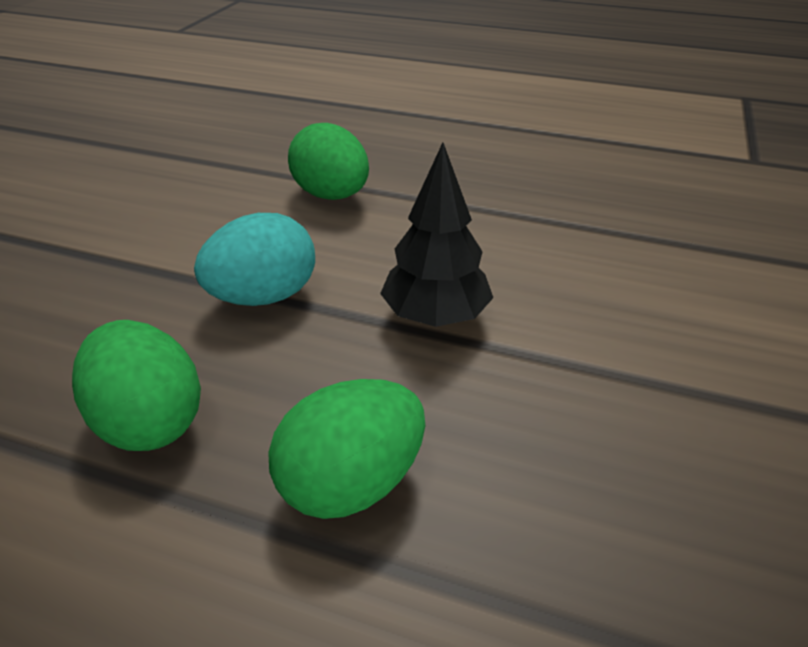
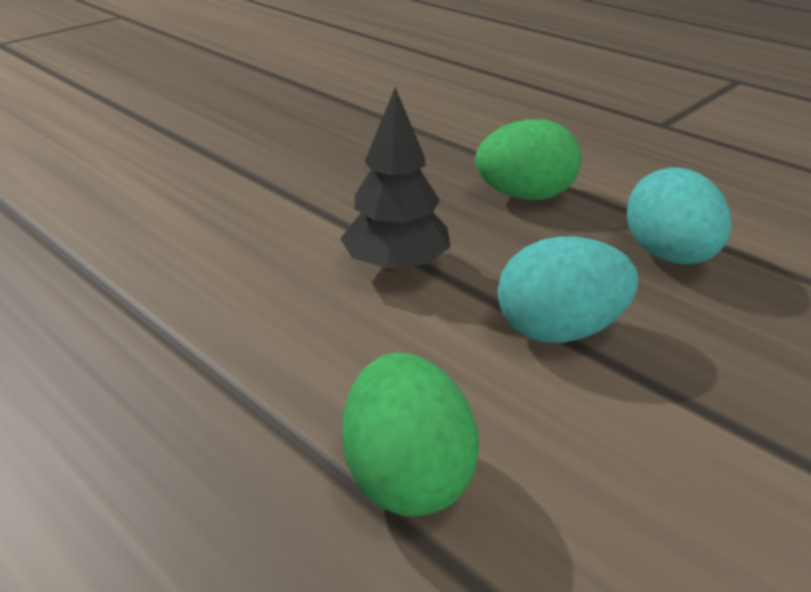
camera: 155 degrees left, 5 degrees down
green egg [72,320,201,451] -> turquoise egg [626,167,731,264]

